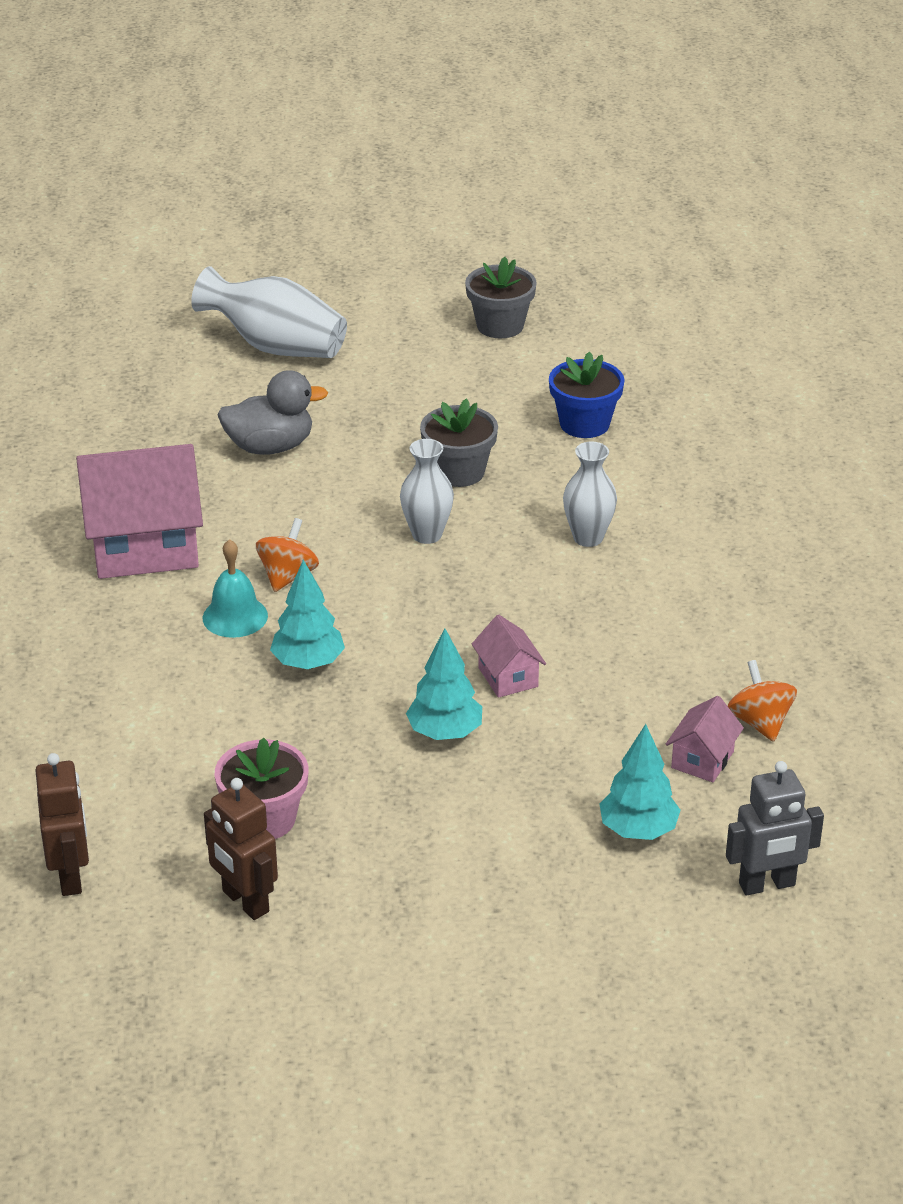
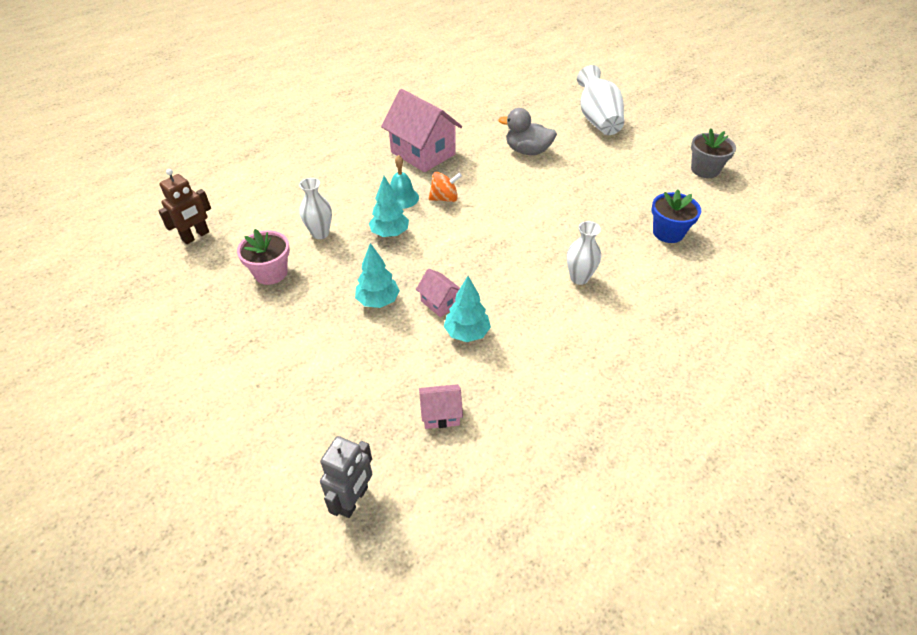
camera: 55 degrees right, 10 degrees up
brown robot [204,778,278,920] -> none
grey duck [217,370,328,455] -> grey duck turned 150 degrees clockwise [498,108,557,155]
white vase [400,439,454,544] -> white vase moved to [299,178,332,239]
grey flower pot [420,398,498,487] -> none
pink house [472,615,546,698] -> pink house turned 75 degrees counterclockwise [416,269,460,317]
turquoise tree [600,724,680,840] -> turquoise tree moved to [444,276,491,342]
grey robot [726,761,824,895] -> grey robot turned 105 degrees counterclockwise [320,436,372,518]
orange spinning top [728,660,797,742] -> none

